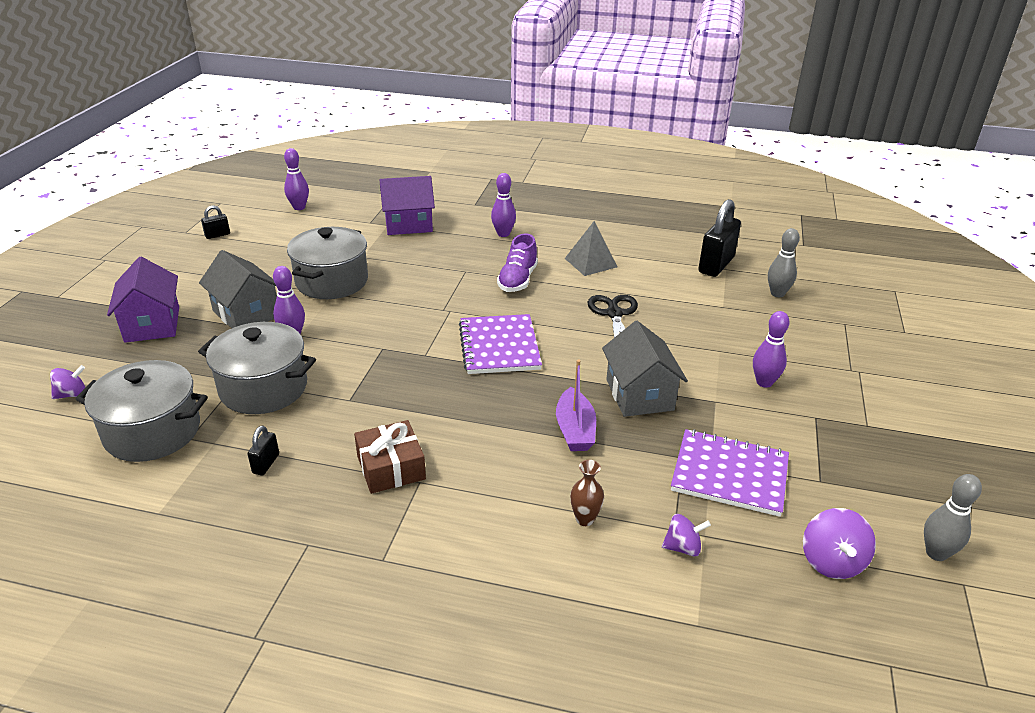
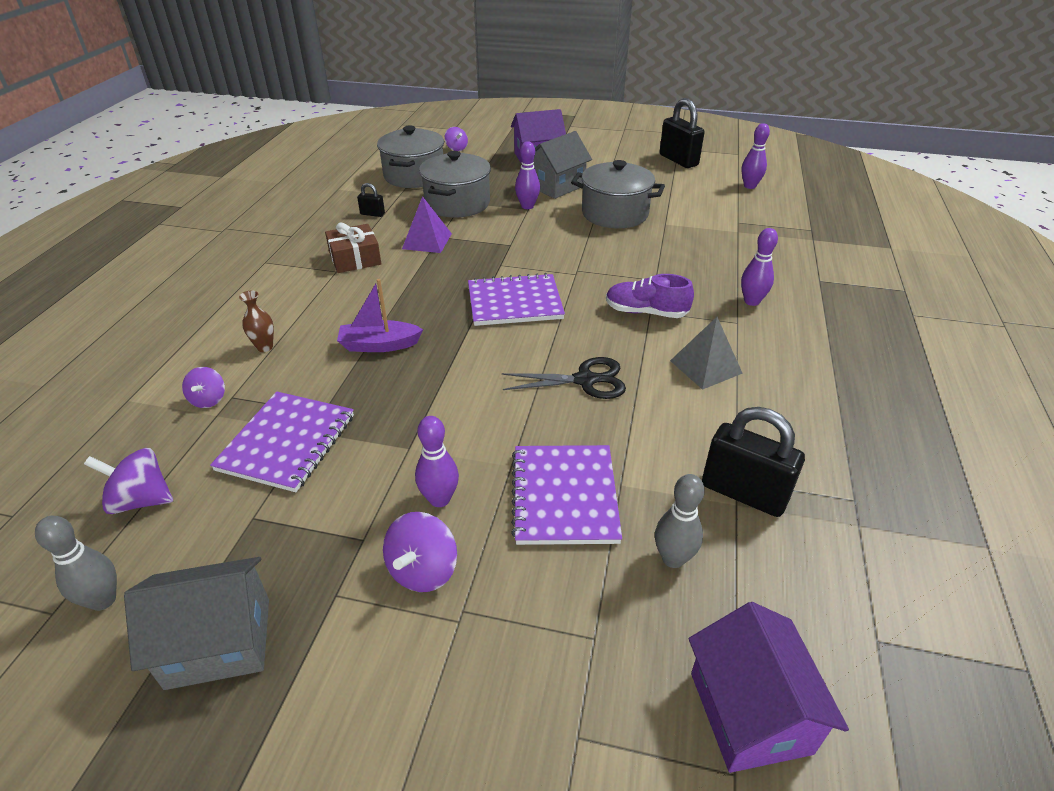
camera: 90 degrees right, 5 degrees up
black padlock [201,206,230,239] -> black padlock [659,98,705,168], size x2.09
purple house [380,176,435,235] -> purple house moved to [689,602,849,773]
grey house [602,321,688,417] -> grey house moved to [124,557,269,690]
none -> purple spinning top [383,512,457,592]
none -> purple pyramid [402,196,452,253]
none -> purple notebook [511,445,622,545]

